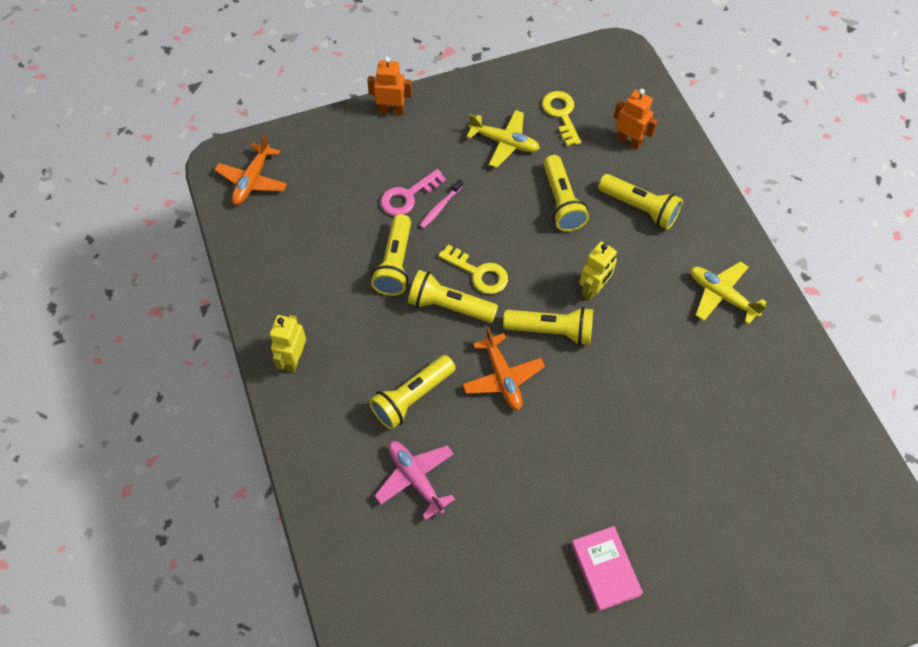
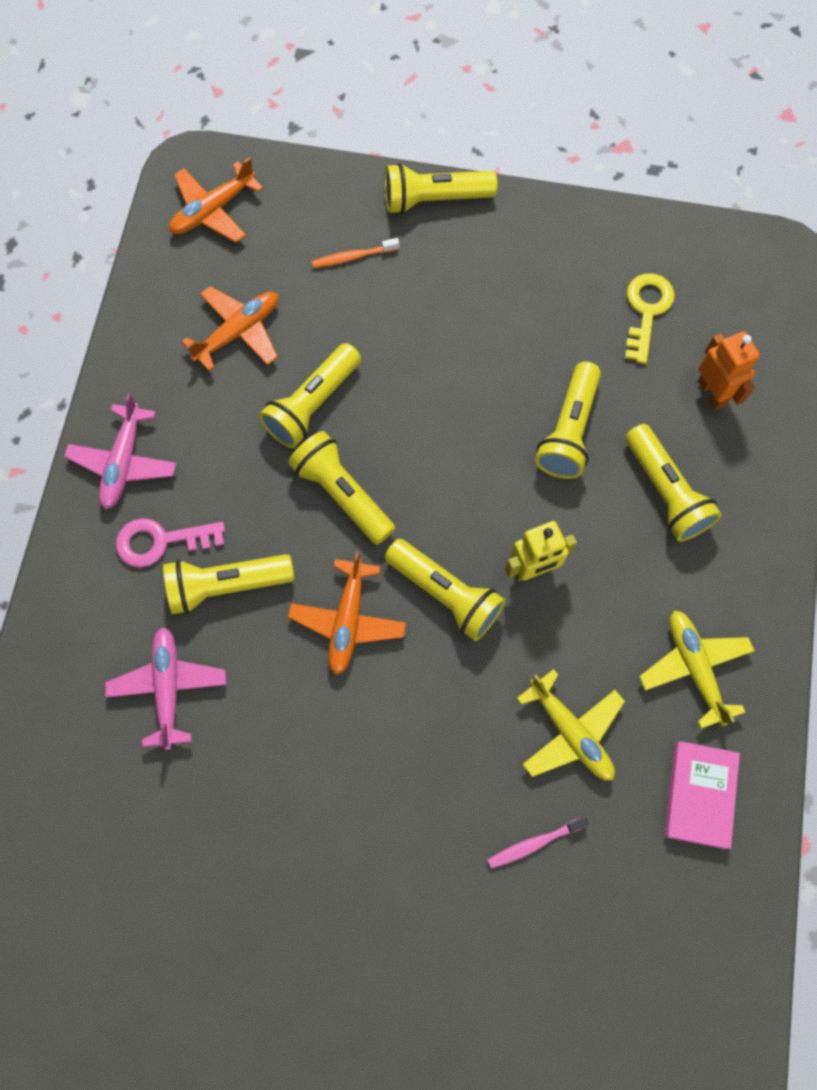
camera: 30 degrees right, 10 degrees up
yellow robot [270,315,306,372] -> pink plane [64,393,177,510]
orange robot [367,57,412,115] -> yellow flashlight [384,163,497,214]
pink key [380,169,446,216] -> pink key moved to [116,518,225,568]
pink toothbrush [419,179,463,228] -> pink toothbrush moved to [487,817,589,869]
yellow key [438,245,508,294] -> none
yellow plane [466,110,540,168] -> yellow plane moved to [516,669,625,781]
pink book [571,526,643,611] -> pink book moved to [664,741,740,849]
none -> orange plane [182,286,278,371]
none -> orange toothbrush [312,238,399,268]

